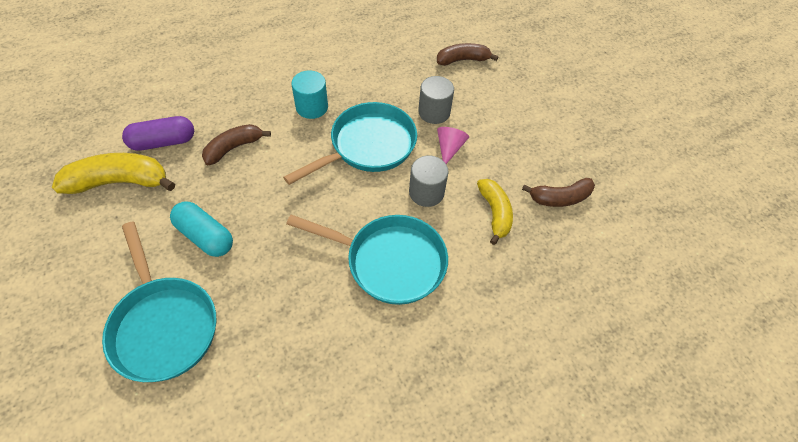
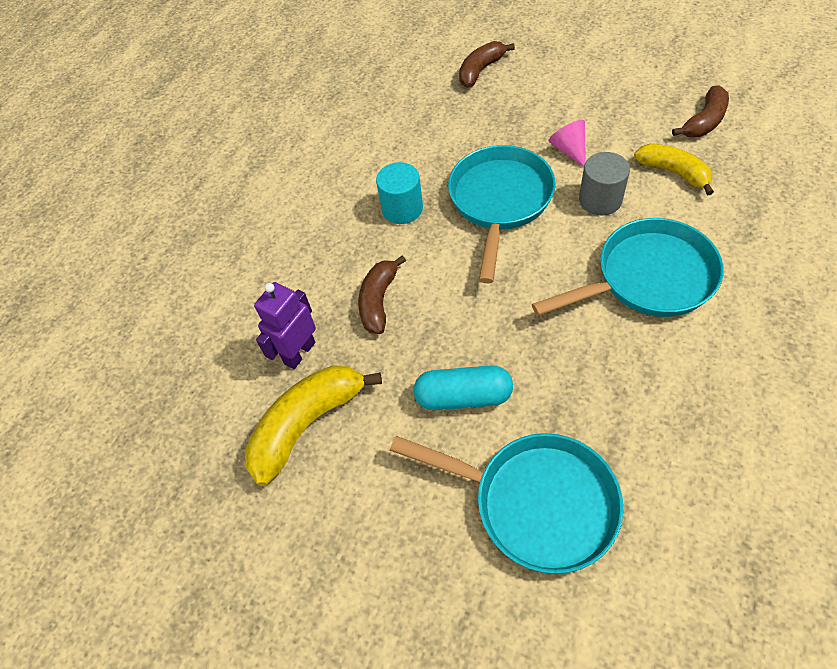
camera: 30 degrees left, 0 degrees up
purple capsule [122,116,194,151] -> purple robot [254,282,316,369]
grey cylinder [418,76,454,124] -> none

